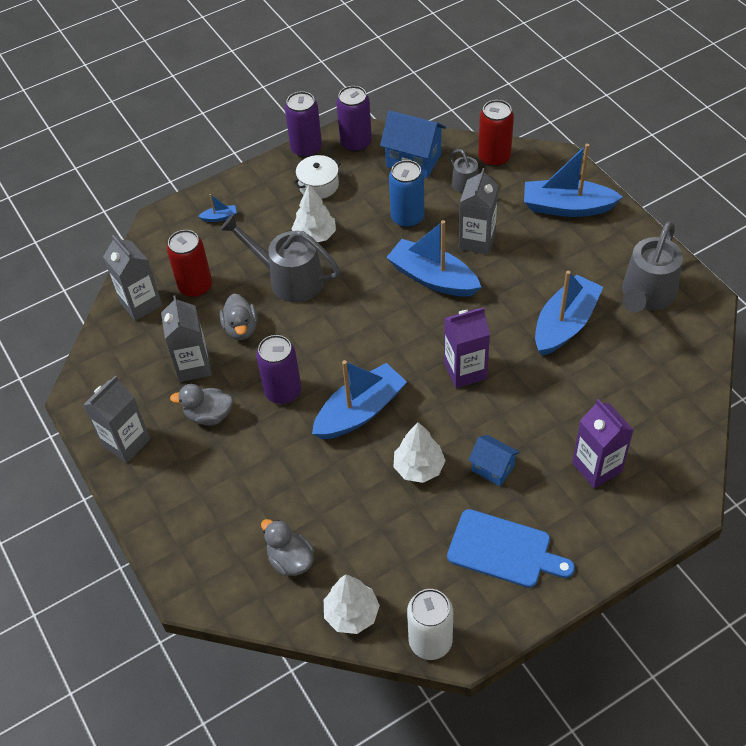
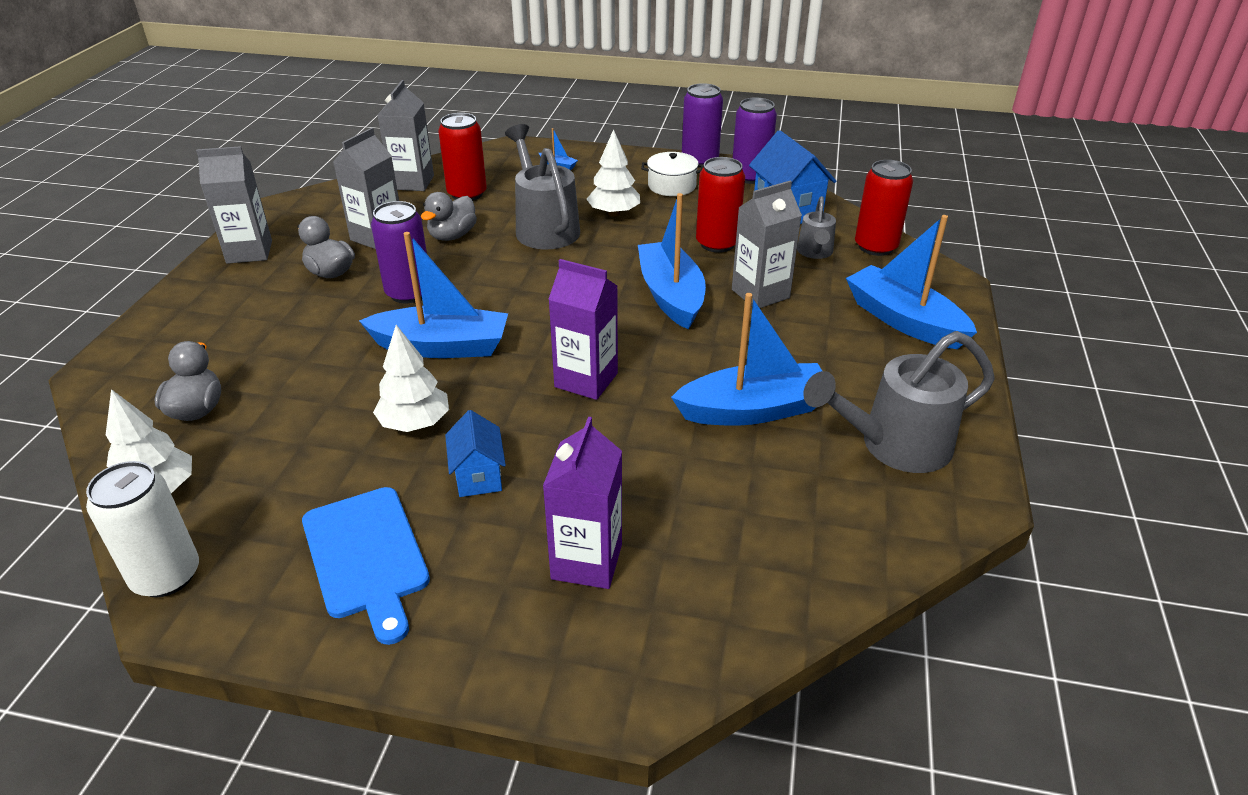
camera: 40 degrees right, 15 degrees down
blue can [389,160,424,228] -> red can [696,157,745,253]

